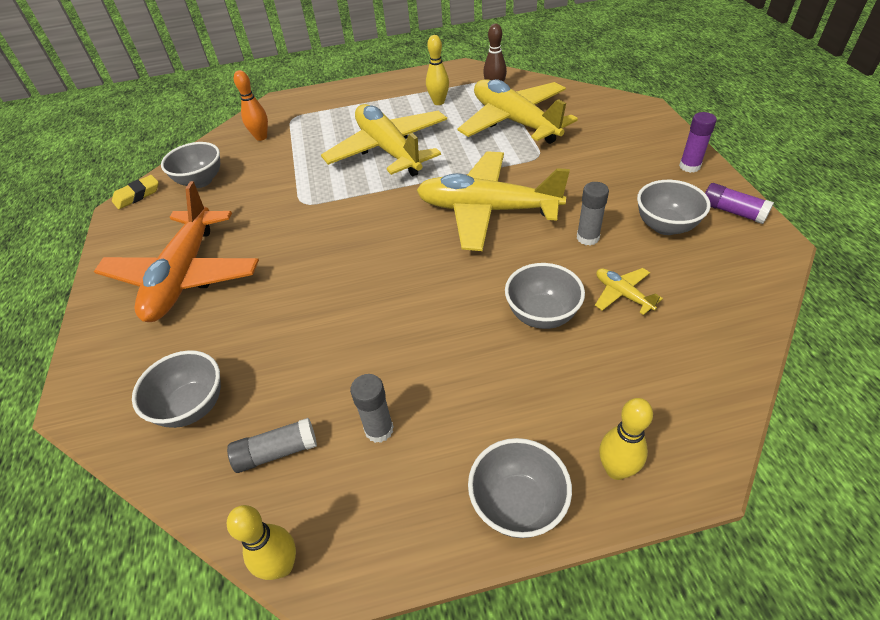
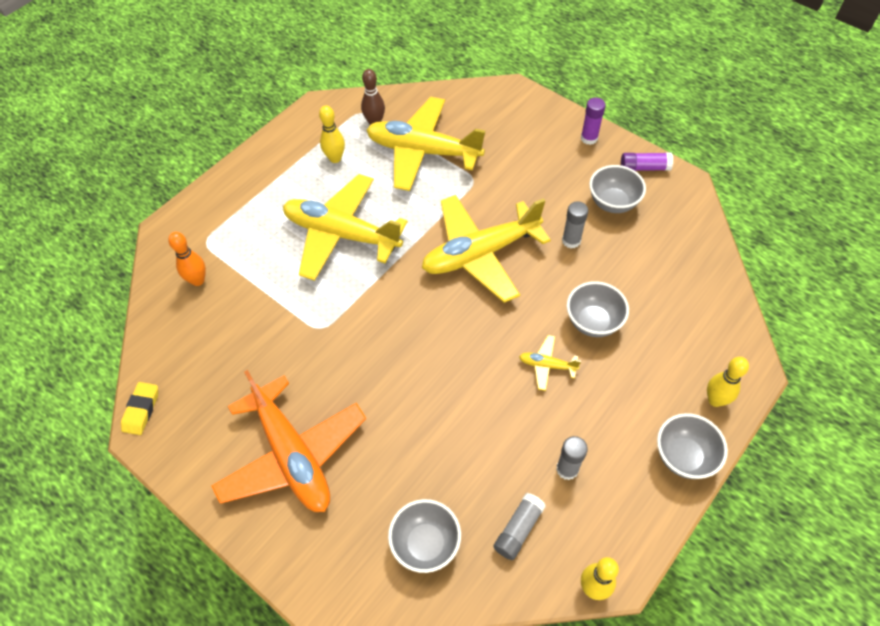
camera: 40 degrees left, 10 degrees up
grey bowl [161,142,220,188] -> none
yellow plane [595,268,663,315] -> yellow plane moved to [519,335,581,391]

